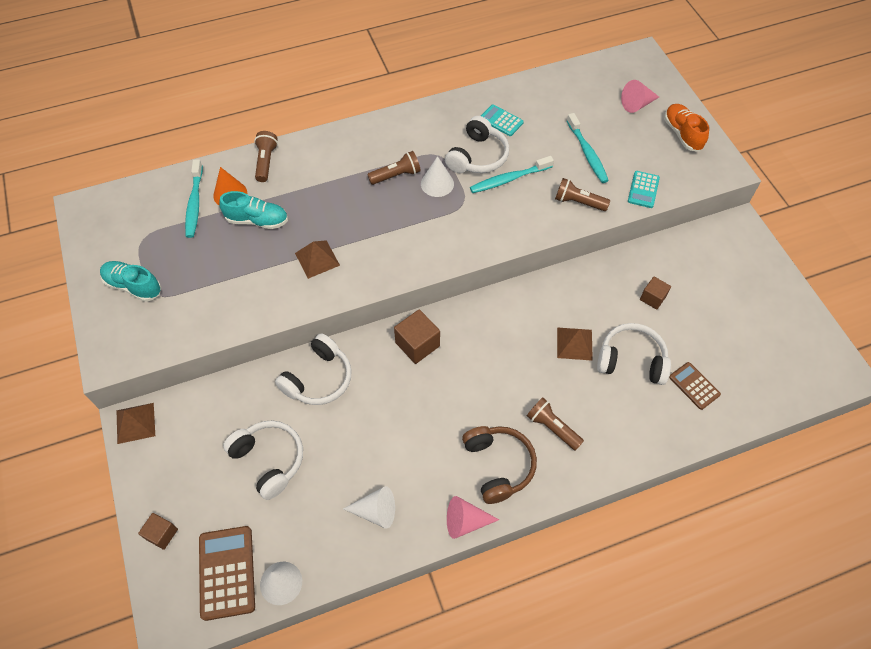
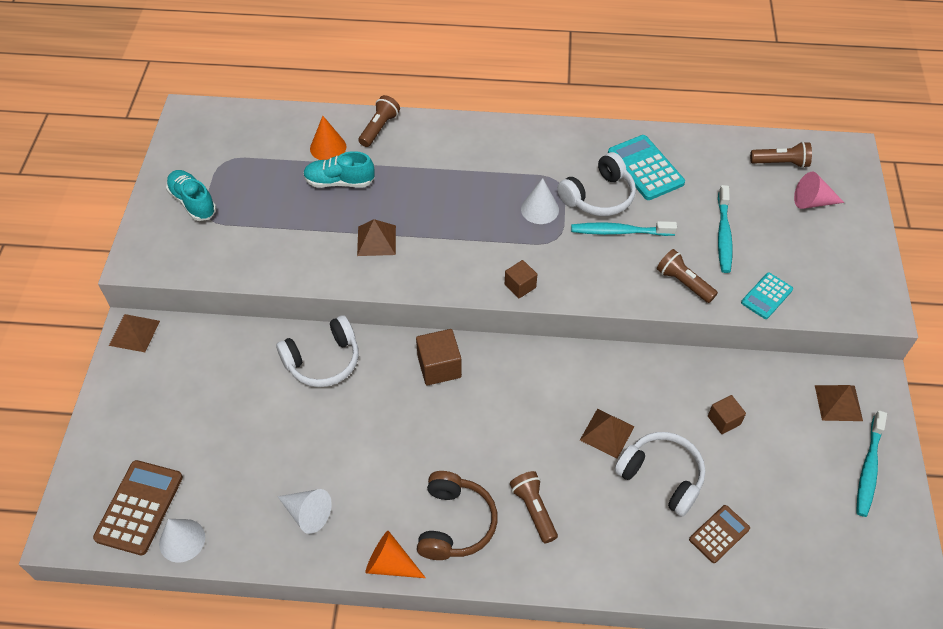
camera: 25 degrees right, 5 degrees down
brown cube [138,513,178,550] -> brown cube moved to [505,260,537,298]
turquoise toothbrush [185,159,203,238] -> turquoise toothbrush moved to [856,410,887,517]
turquoise shoe [219,191,288,229] -> turquoise shoe turned 150 degrees clockwise [303,151,375,188]
white headphones [223,421,303,500] -> none
brown flashlight [367,151,421,185] -> brown flashlight moved to [750,142,812,168]
pink cone [447,496,499,539] -> orange cone [365,531,426,578]
turquoise calculator [481,105,524,136] -> turquoise calculator [608,135,685,200], size x1.64
orange shoe [664,104,709,152] -> none
brown calculator [669,362,721,410] -> brown calculator turned 60 degrees clockwise [689,505,750,563]
none -> brown pyramid [815,385,863,421]

